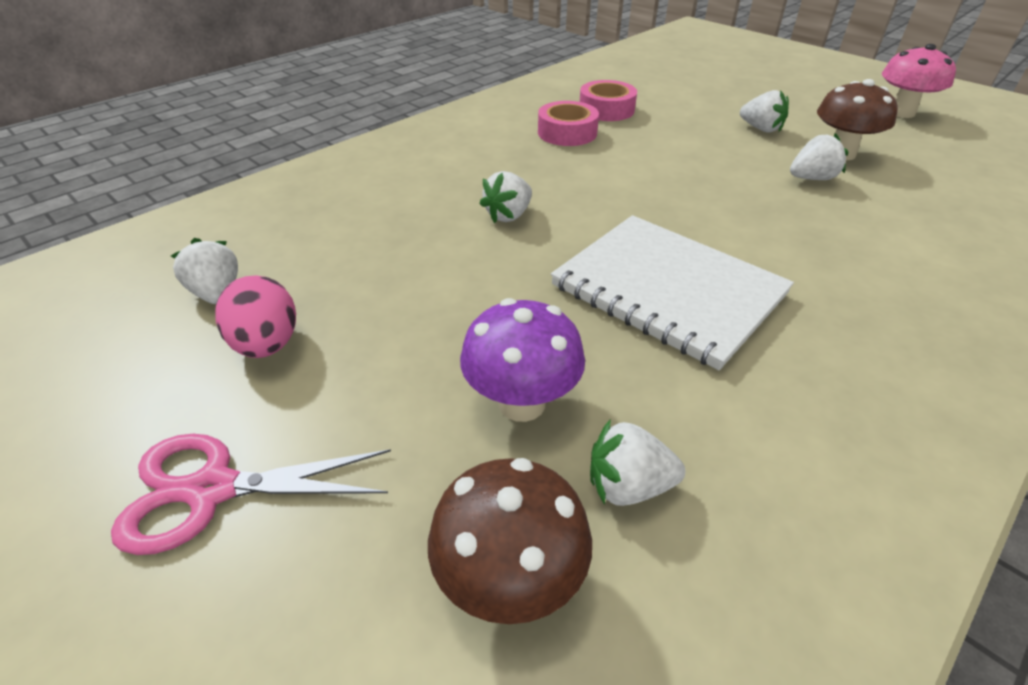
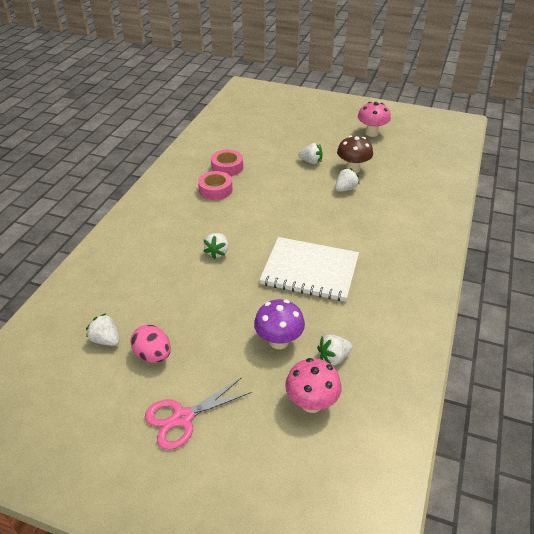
camera: 25 degrees left, 0 degrees up
brown mushroom [428,458,592,624] -> pink mushroom [285,358,342,413]

